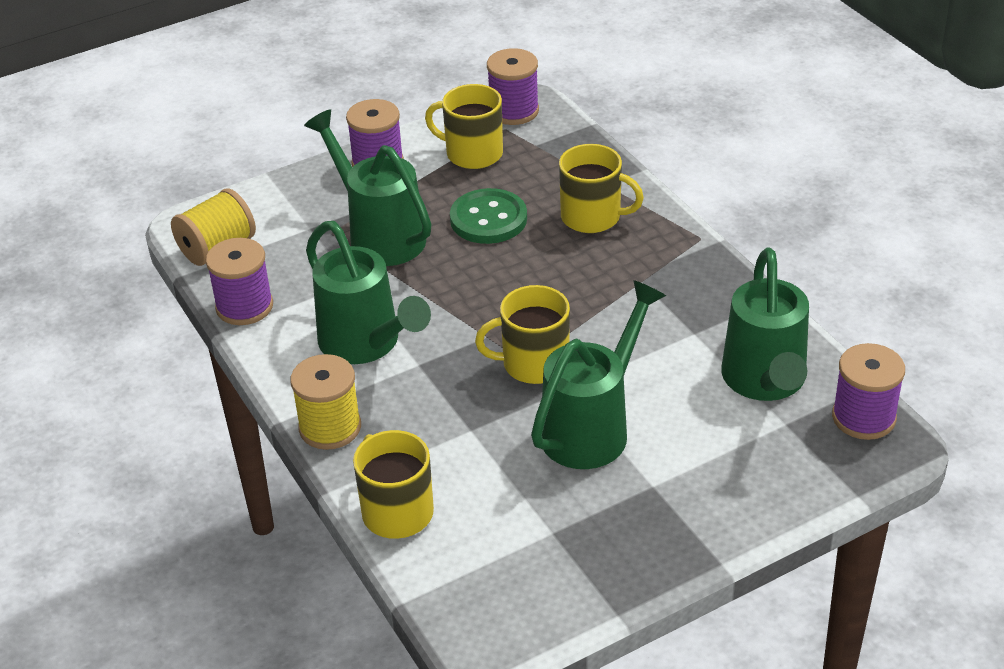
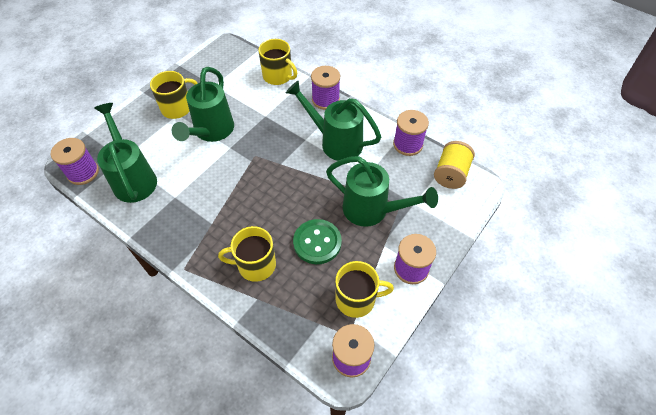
camera: 155 degrees right, 15 degrees up
yellow spool [290,354,361,450] -> purple spool [311,66,340,110]
yellow mug [475,285,570,384] -> yellow mug moved to [150,71,198,119]

